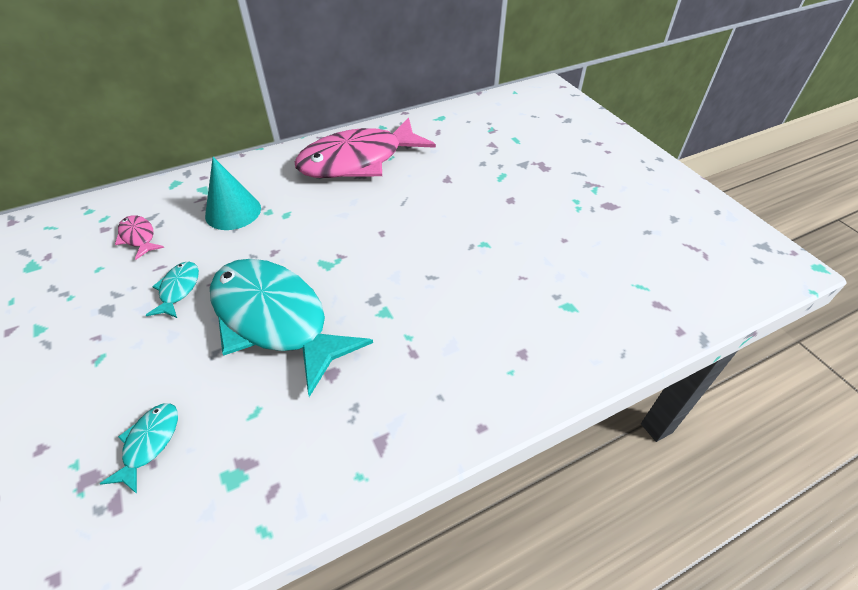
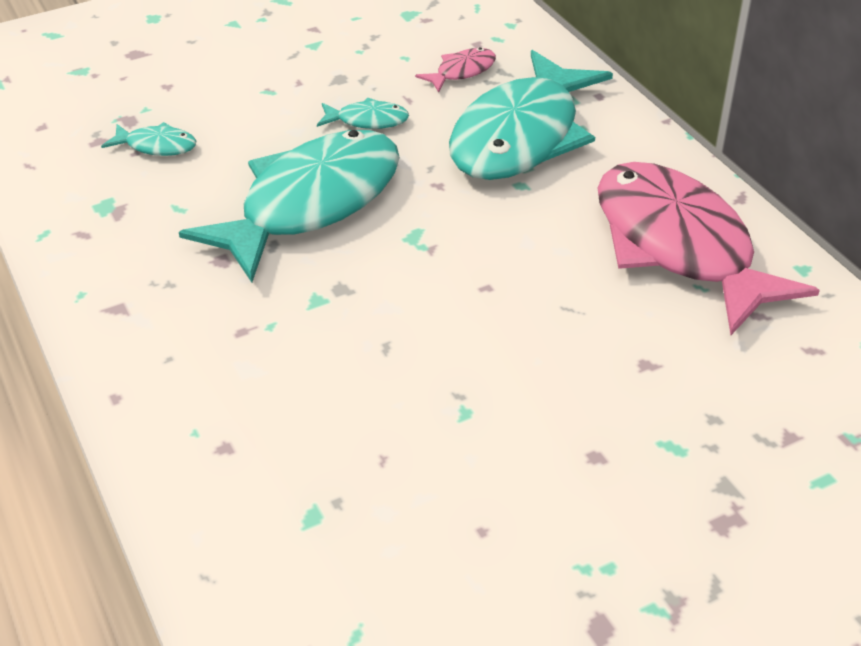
camera: 90 degrees right, 5 degrees down
turquoise cone [205,157,261,230] -> turquoise fish [449,50,613,180]

